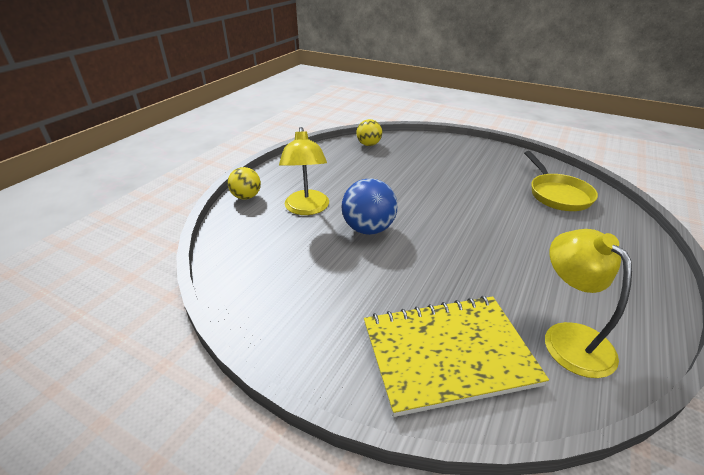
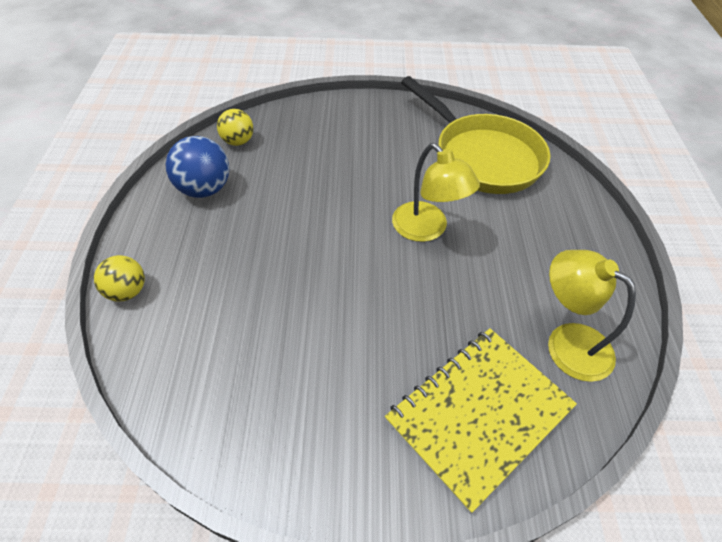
camera: 30 degrees left, 15 degrees up
yellow lamp [279,127,329,215] -> yellow lamp moved to [392,143,480,242]
blue ball [341,178,397,235] -> blue ball moved to [166,136,229,198]
yellow pan [524,151,598,211] -> yellow pan [401,76,550,194], size x1.58

